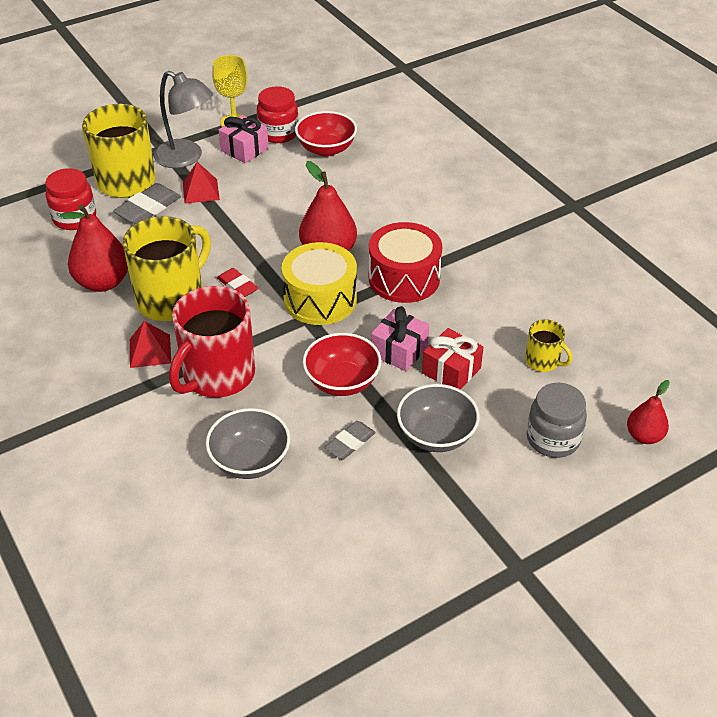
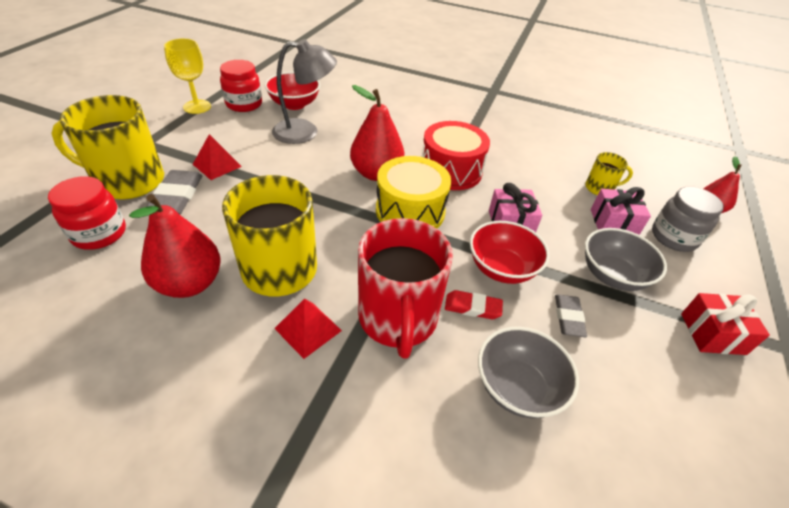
camera: 40 degrees left, 0 degrees up
grey lamp [154,71,213,168] -> grey lamp moved to [272,39,337,144]
red eraser [217,268,258,297] -> red eraser moved to [445,290,503,320]
pink gift [219,115,269,163] -> pink gift moved to [591,187,651,235]
red gift [422,328,484,389] -> red gift moved to [681,293,770,355]

